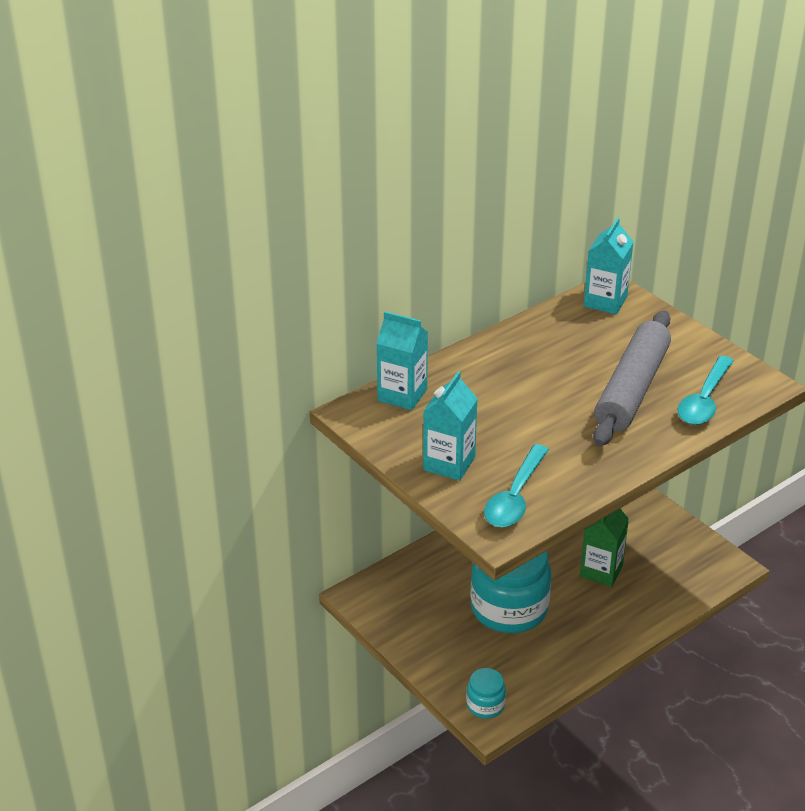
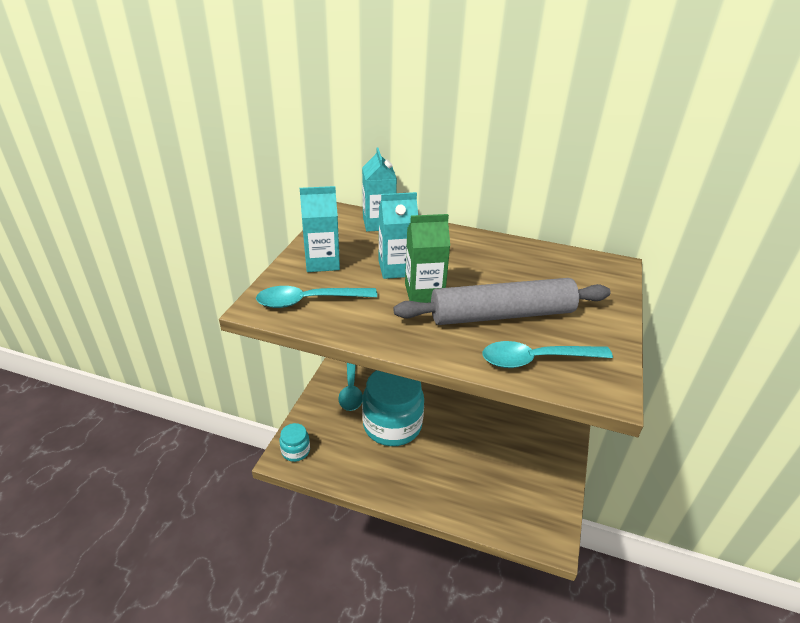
camera: 55 degrees right, 0 degrees up
green carton [580,508,629,587] -> green carton moved to [405,214,450,303]
turquoise carton [584,217,634,315] -> turquoise carton moved to [379,192,418,279]
none -> turquoise spoon [338,363,363,411]

